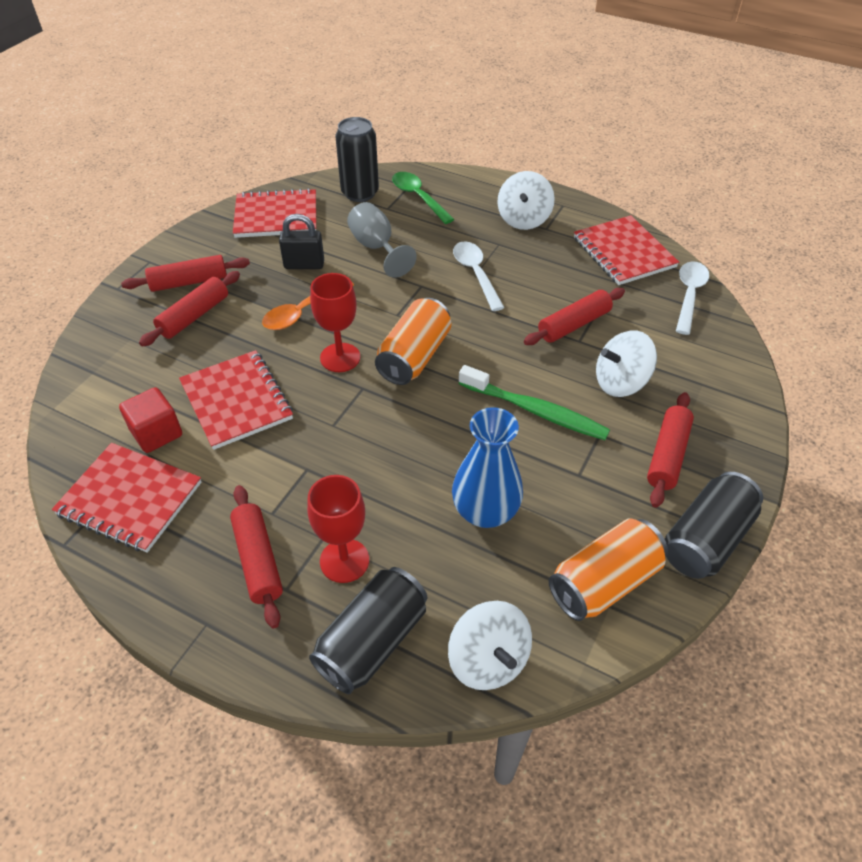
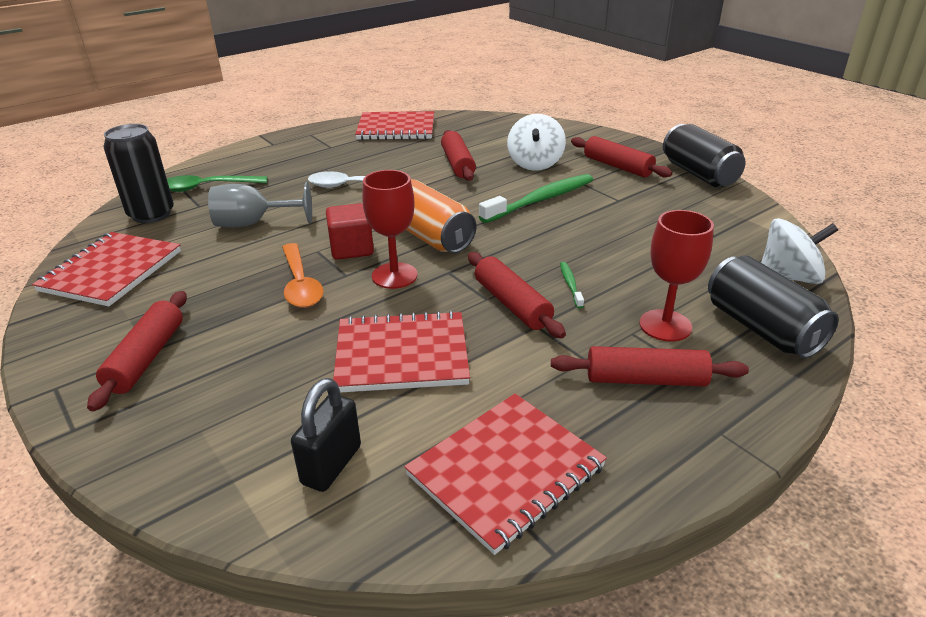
camera: 65 degrees left, 15 degrees down
red cube [119,387,182,453] -> red cube moved to [326,203,374,260]
red rolling pin [139,271,240,347] -> red rolling pin moved to [468,252,566,338]
black padlock [279,214,324,269] -> black padlock moved to [291,378,361,492]
blue vase [452,407,523,528] -> none
white spinning top [497,171,555,230] -> none
orange can [549,519,668,621] -> none
white spoon [676,261,709,335] -> none
none -> green toothbrush [560,262,584,309]

